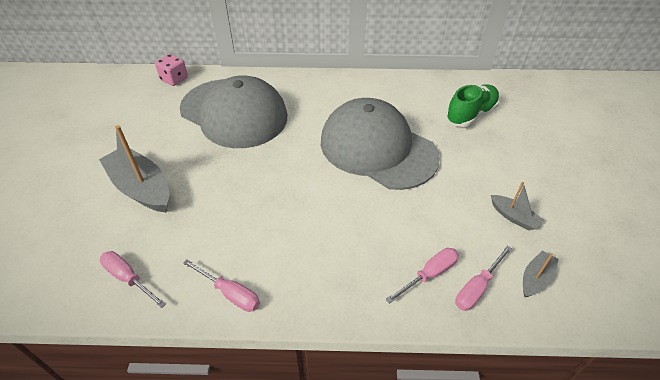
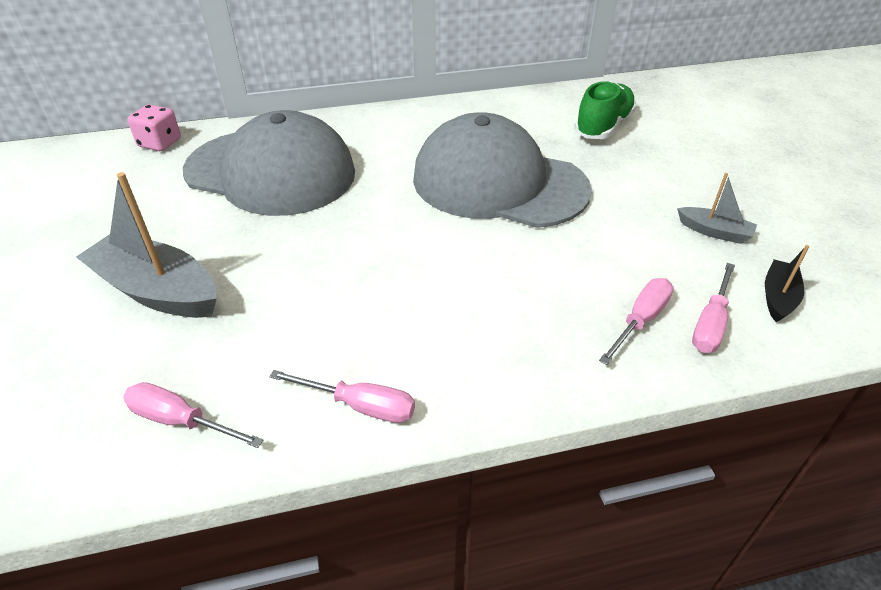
camera: 15 degrees left, 5 degrees down
grey boat [523,250,559,297] -> black boat [765,245,810,322]

